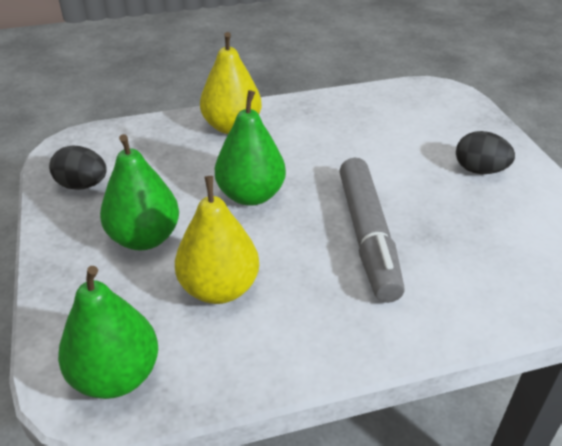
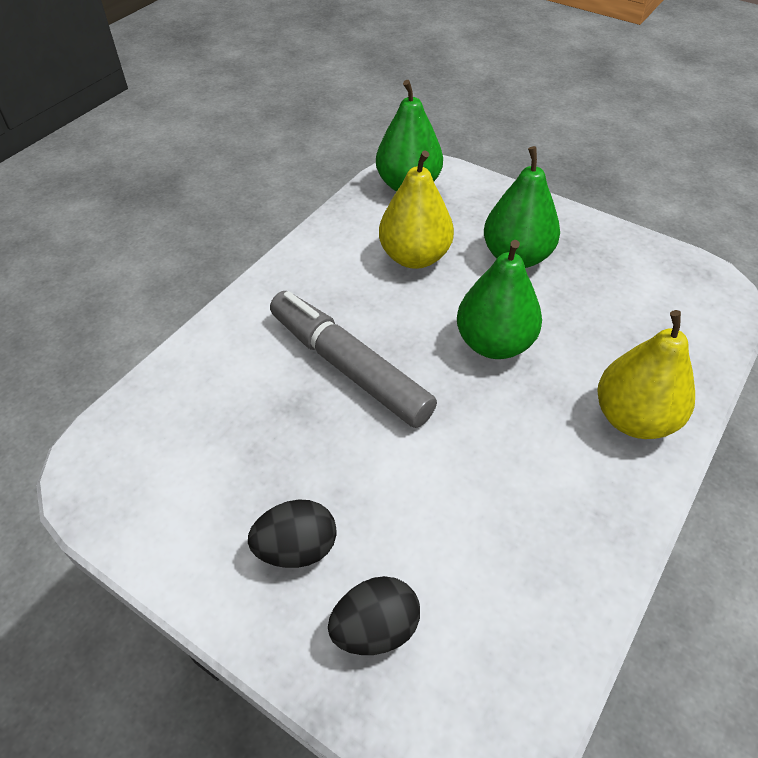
camera: 140 degrees right, 10 degrees up
black egg [49,145,107,190] -> black egg moved to [328,576,420,655]

